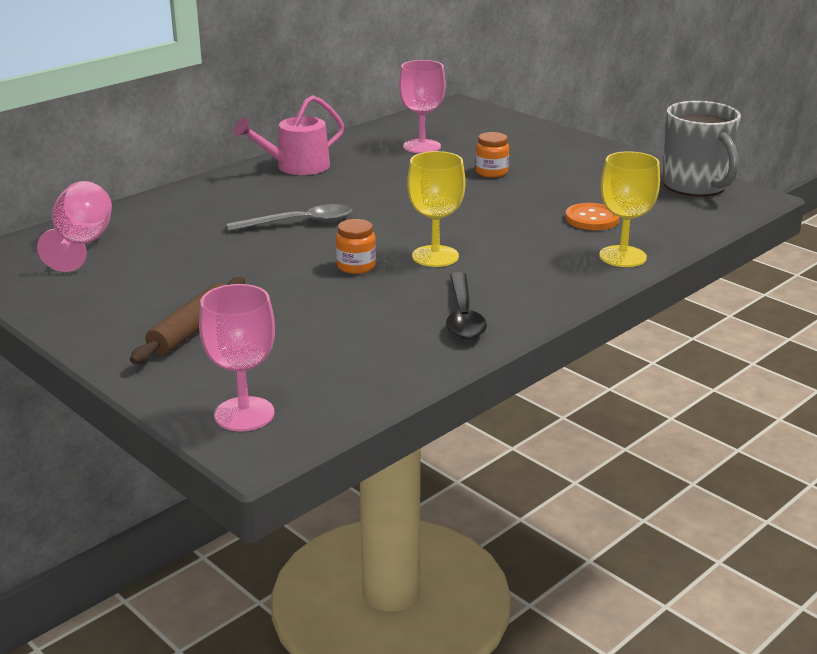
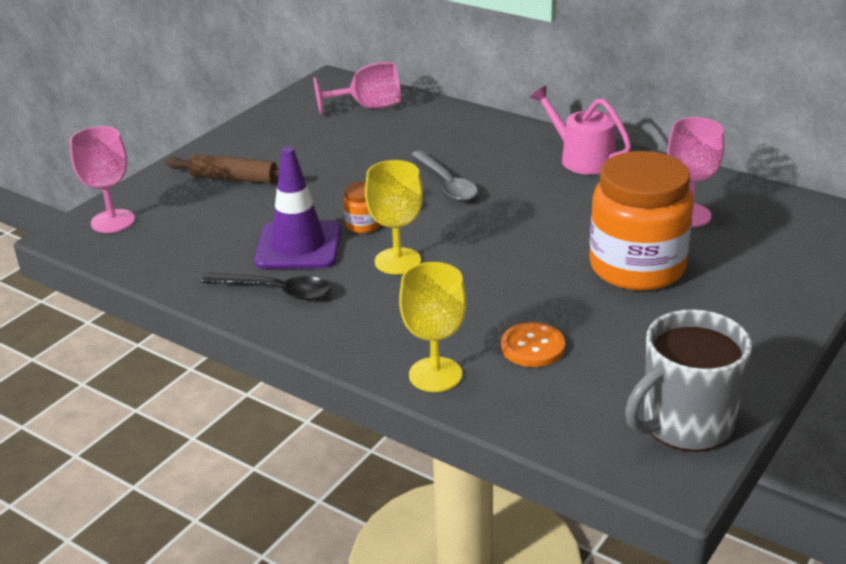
camera: 80 degrees right, 5 degrees up
black spoon [446,272,487,339] -> black spoon turned 150 degrees counterclockwise [202,273,331,300]
orange jar [475,132,509,178] -> orange jar [589,151,694,291], size x2.46
none -> purple traffic cone [254,147,341,269]

